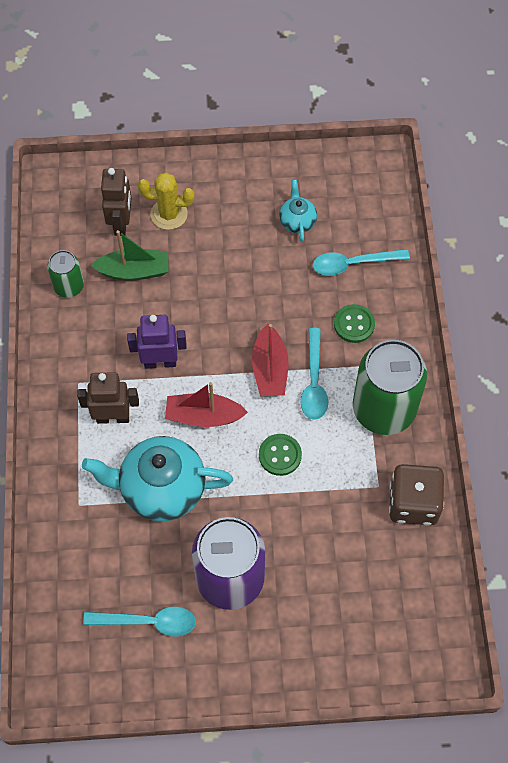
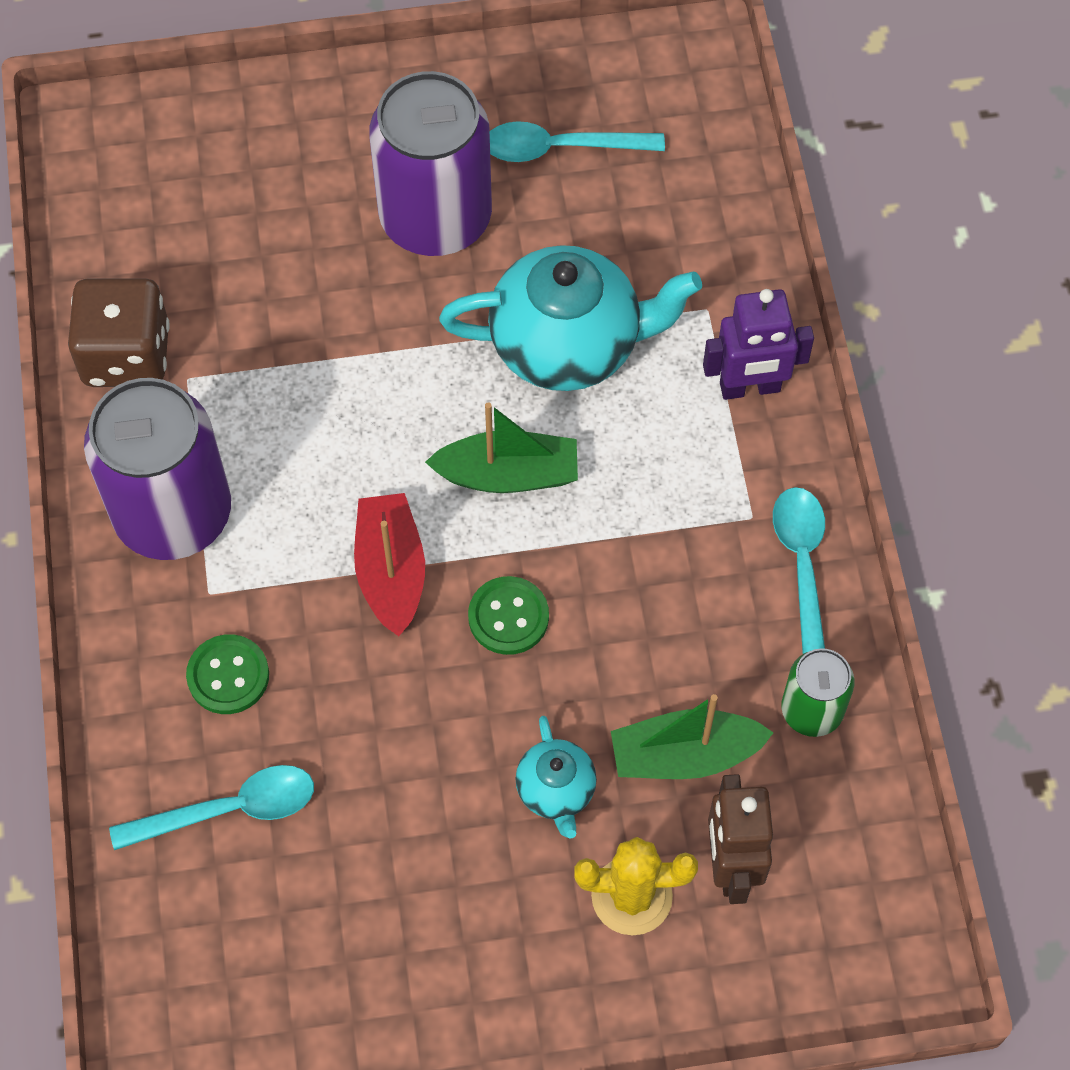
camera: 175 degrees right, 0 degrees up
brown robot [77,372,139,424] -> none
purple robot [127,315,187,369] -> purple robot moved to [703,289,814,400]
red boat [165,382,248,427] -> green boat [425,402,578,493]
green button [259,434,302,476] -> green button moved to [468,576,549,655]
turquoise teapot [279,180,317,242] -> turquoise teapot moved to [515,716,597,839]
turquoise spoon [300,328,328,420] -> turquoise spoon moved to [773,487,825,654]
green can [353,340,427,435] -> purple can [84,378,231,560]

